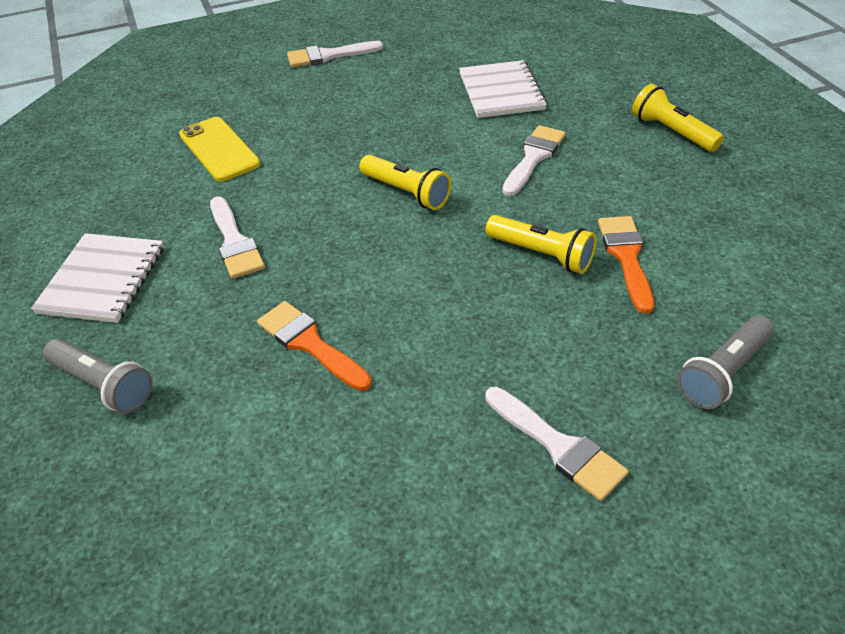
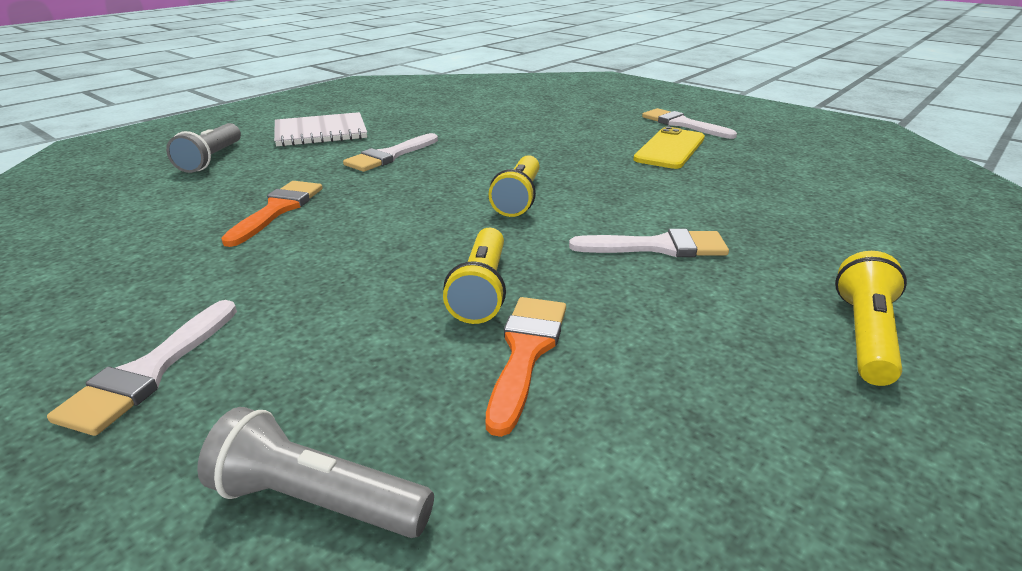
camera: 60 degrees right, 15 degrees down
yellow phone [179,117,261,182] -> yellow phone moved to [634,127,705,169]
white notebook [459,60,547,118] -> none
orange brush [598,216,654,314] -> orange brush turned 45 degrees counterclockwise [486,297,566,437]

